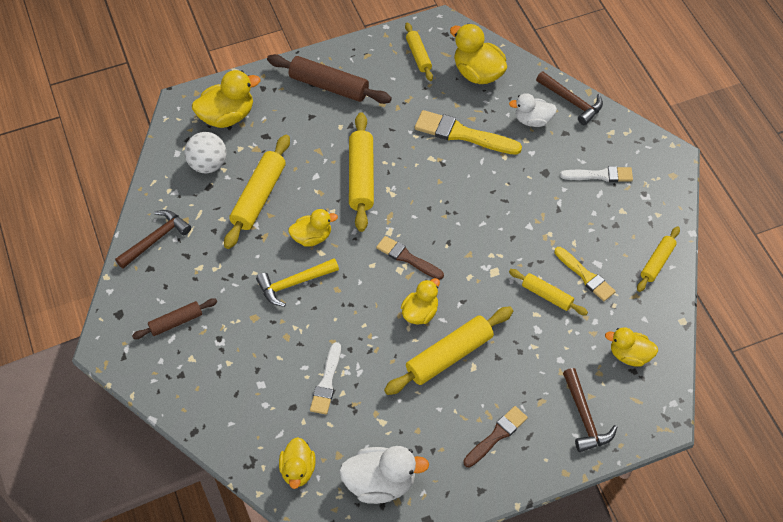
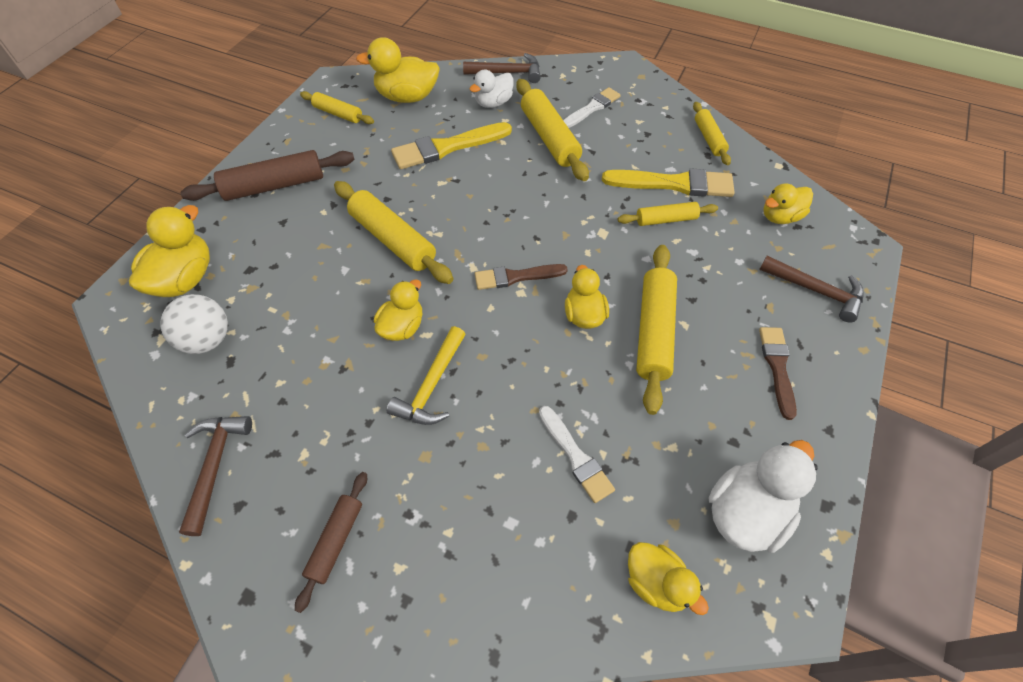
camera: 45 degrees left, 0 degrees up
yellow rolling pin [224,135,290,249] -> yellow rolling pin moved to [516,79,589,181]
yellow brush [554,247,616,301] -> yellow brush [602,168,735,197], size x1.55

